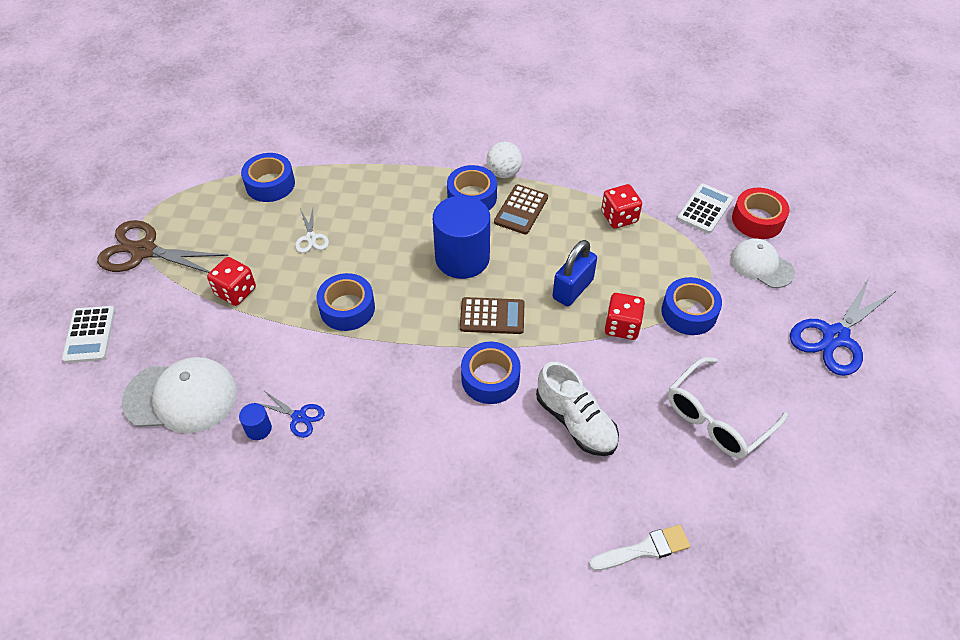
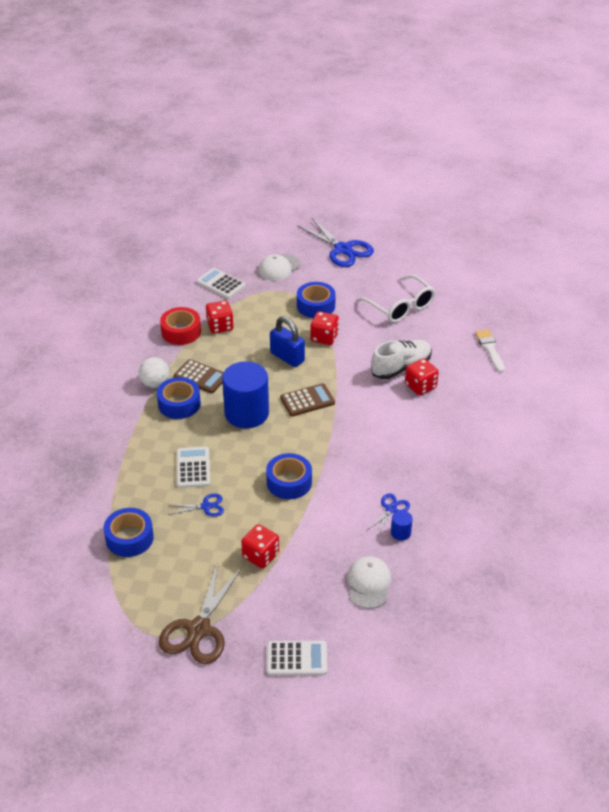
camera: 85 degrees left, 10 degrees down
white cap [122,357,237,433] -> white cap [347,556,391,609], size x0.65
white scissors [295,209,329,253] -> blue scissors [168,493,224,517]
brown calculator [460,297,524,334] -> brown calculator turned 60 degrees clockwise [280,383,335,417]
blue tape [461,342,521,404] -> none
red tape [732,188,790,239] -> red tape moved to [160,307,201,345]
none -> white calculator [177,447,210,488]
none -> red dice [405,358,439,396]

